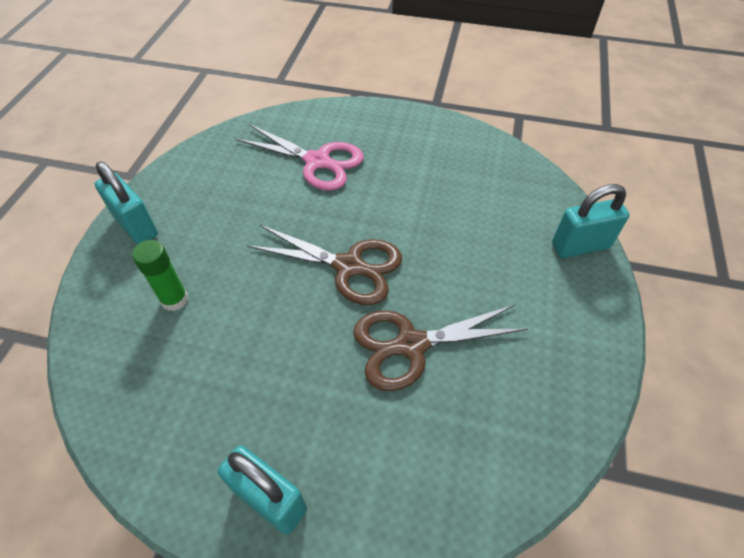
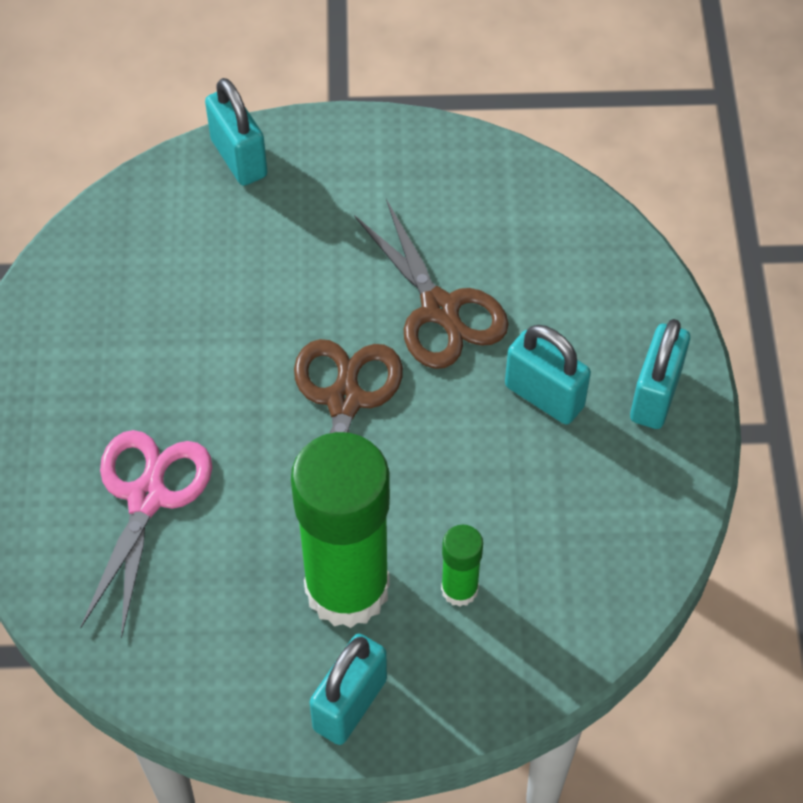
camera: 105 degrees left, 5 degrees up
none -> green glue stick [291,432,390,628]
none -> turquoise padlock [505,325,591,424]

